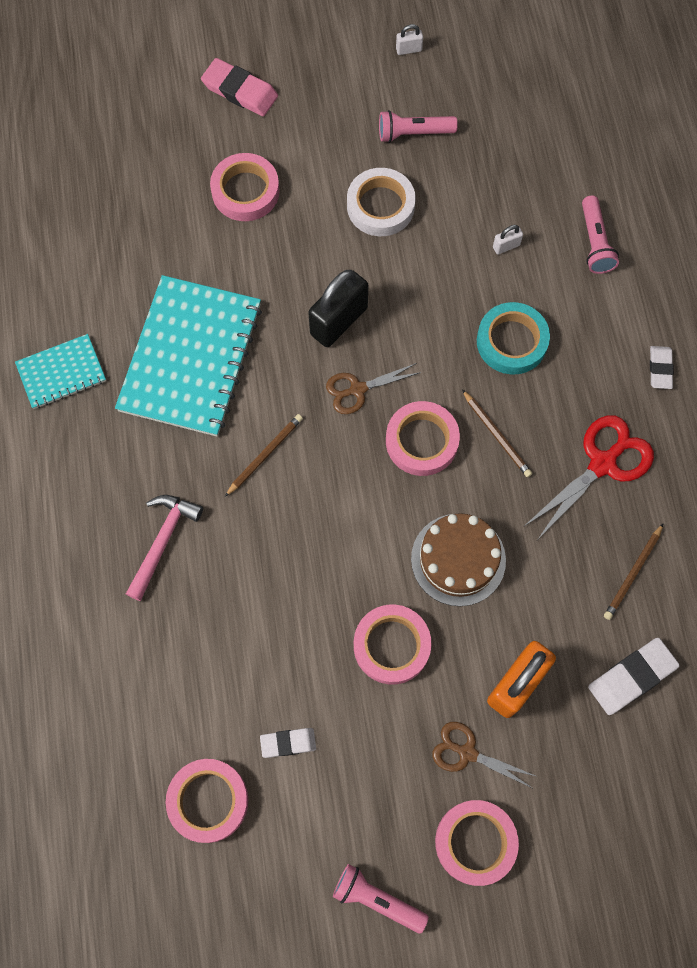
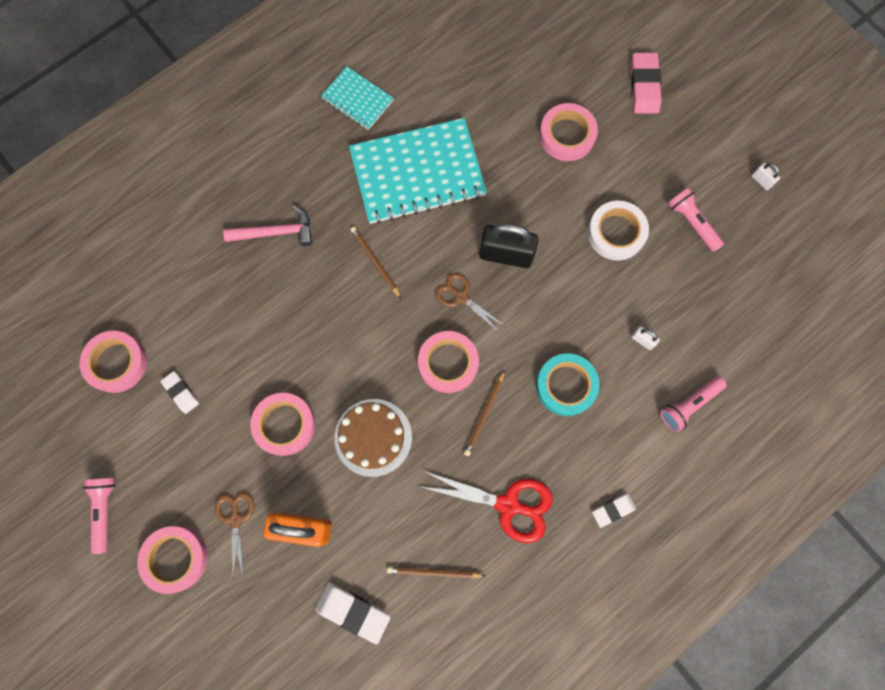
camera: 60 degrees right, 5 degrees up
brown pencil [225,414,303,497] -> brown pencil turned 135 degrees counterclockwise [350,227,401,299]

